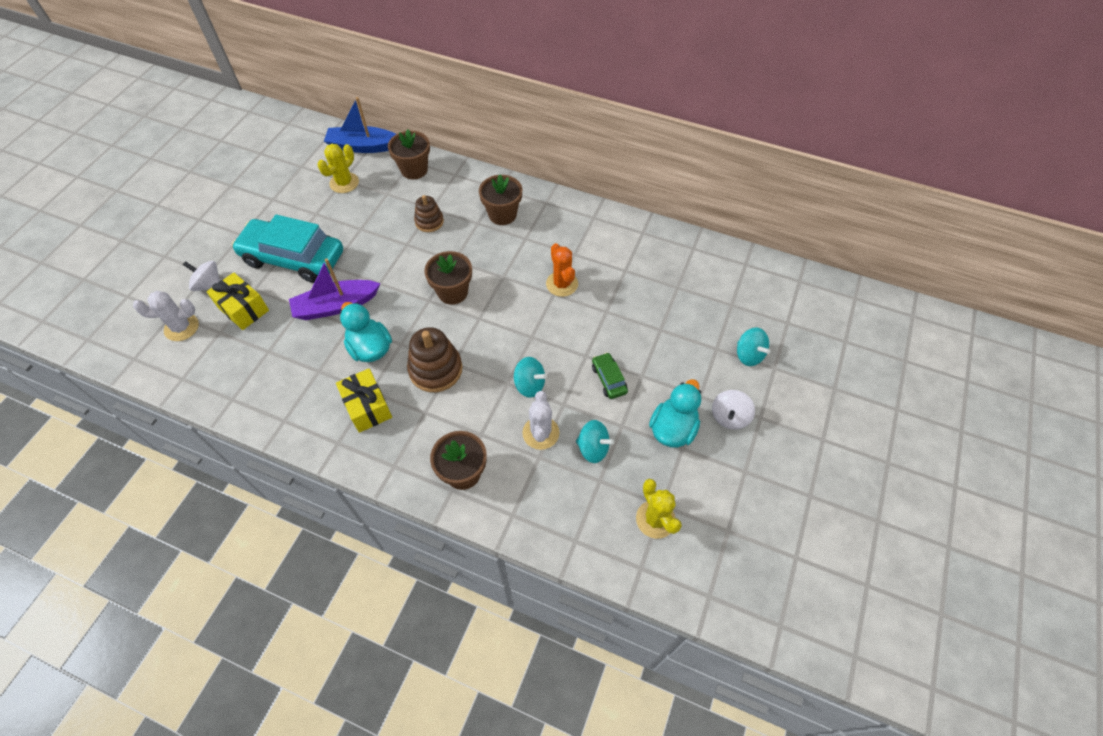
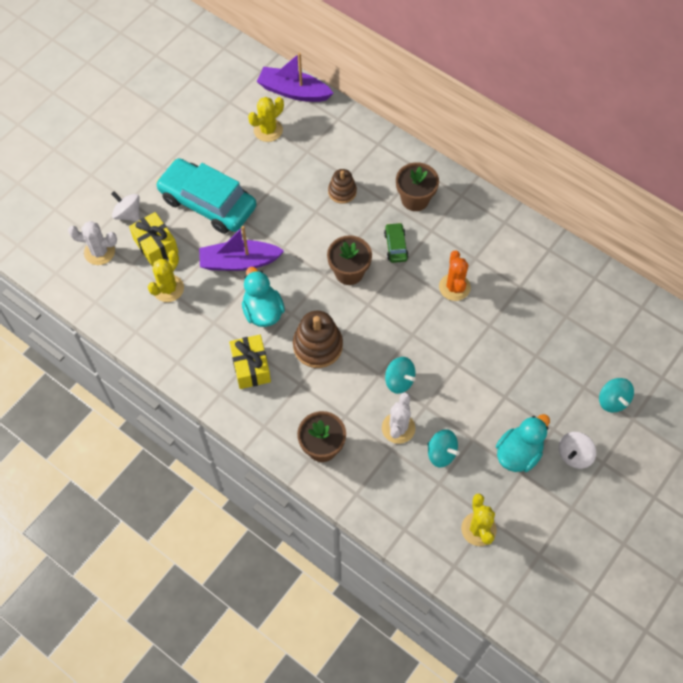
camera: 15 degrees right, 5 degrees up
blue boat [324,97,396,153] -> purple boat [257,53,334,102]
brown flower pot [388,129,430,179] -> none
green car [592,352,628,399] -> green car moved to [384,223,409,263]
none -> yellow cactus [148,250,184,302]

